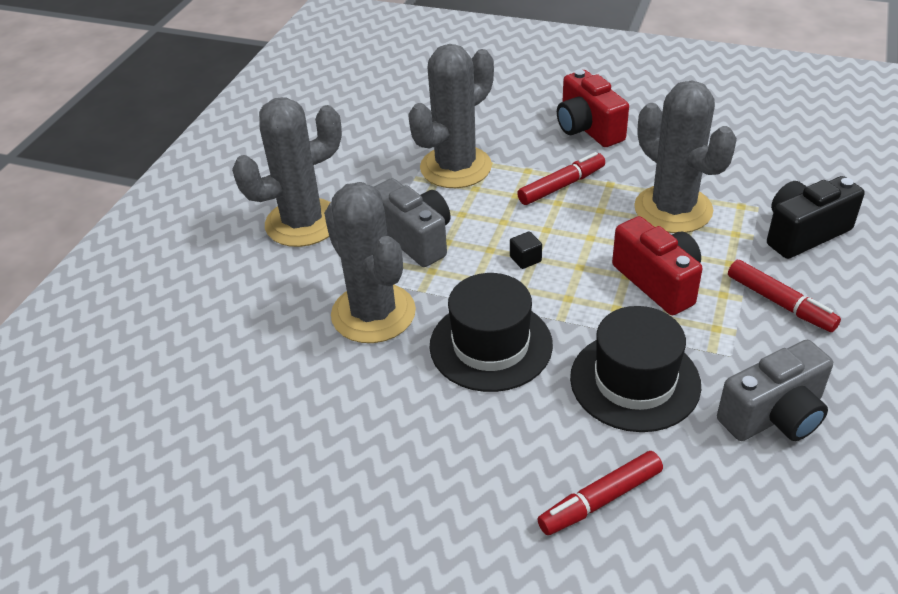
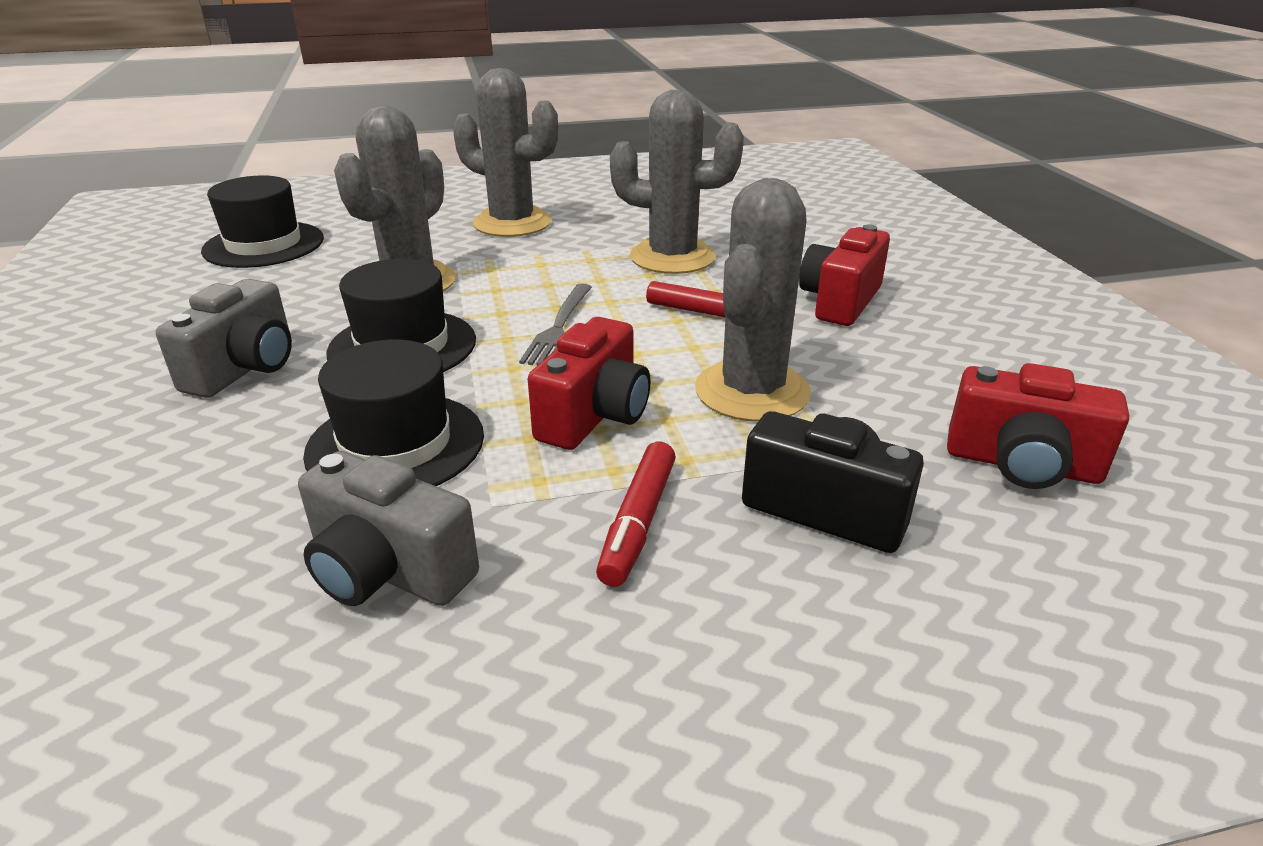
camera: 55 degrees right, 10 degrees down
grey camera [374,178,450,267] -> grey camera moved to [155,279,292,398]
black cube [510,231,542,269] -> grey fork [519,283,592,365]
red marker [537,451,663,535] -> none
none -> black hat [201,175,324,268]
none -> red camera [947,363,1129,489]

